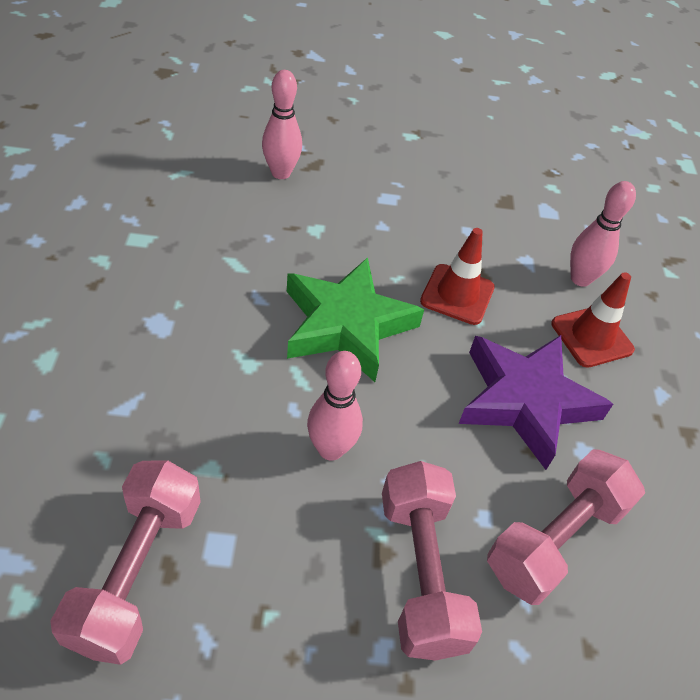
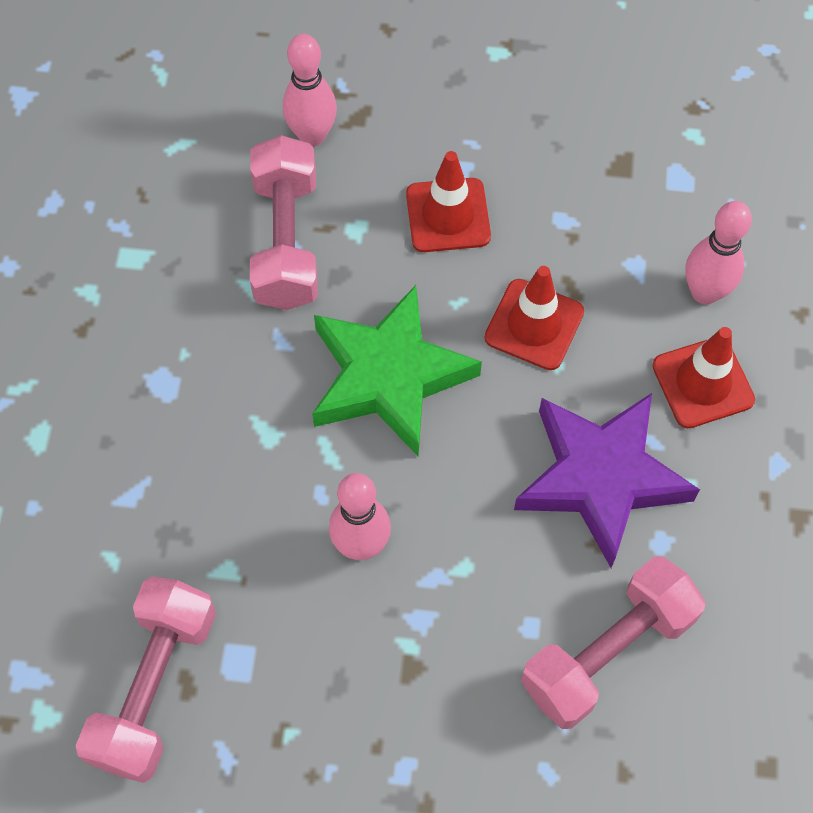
camera: 10 degrees right, 15 degrees up
pink dumbbell [382,461,482,661] -> pink dumbbell moved to [250,135,318,310]
none -> red traffic cone [406,151,491,252]

